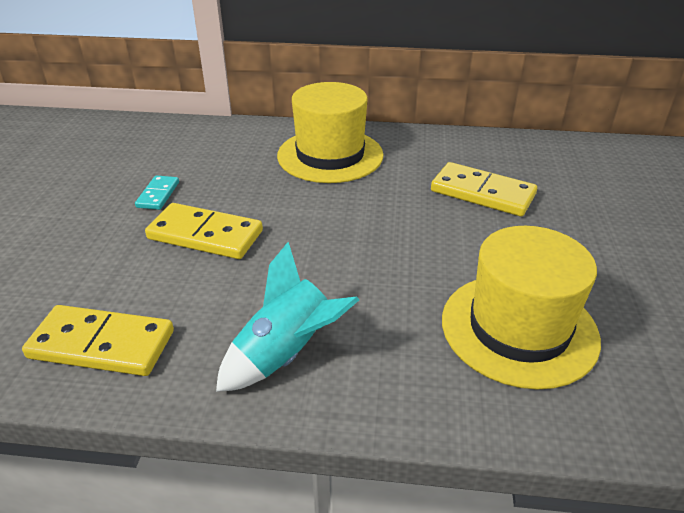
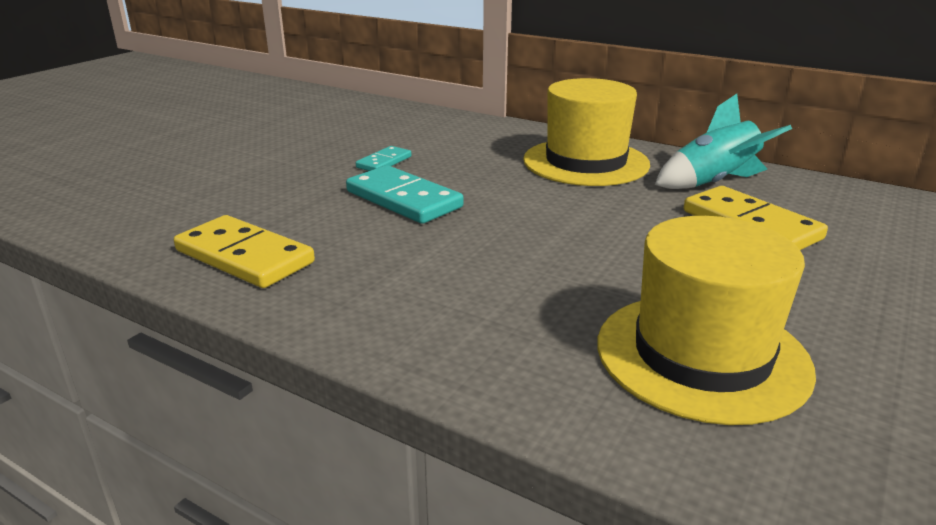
camera: 25 degrees right, 10 degrees down
yellow domino [145,203,263,259] -> turquoise domino [346,165,464,224]
turquoise rocket [216,242,359,392] -> turquoise rocket moved to [655,94,792,189]

